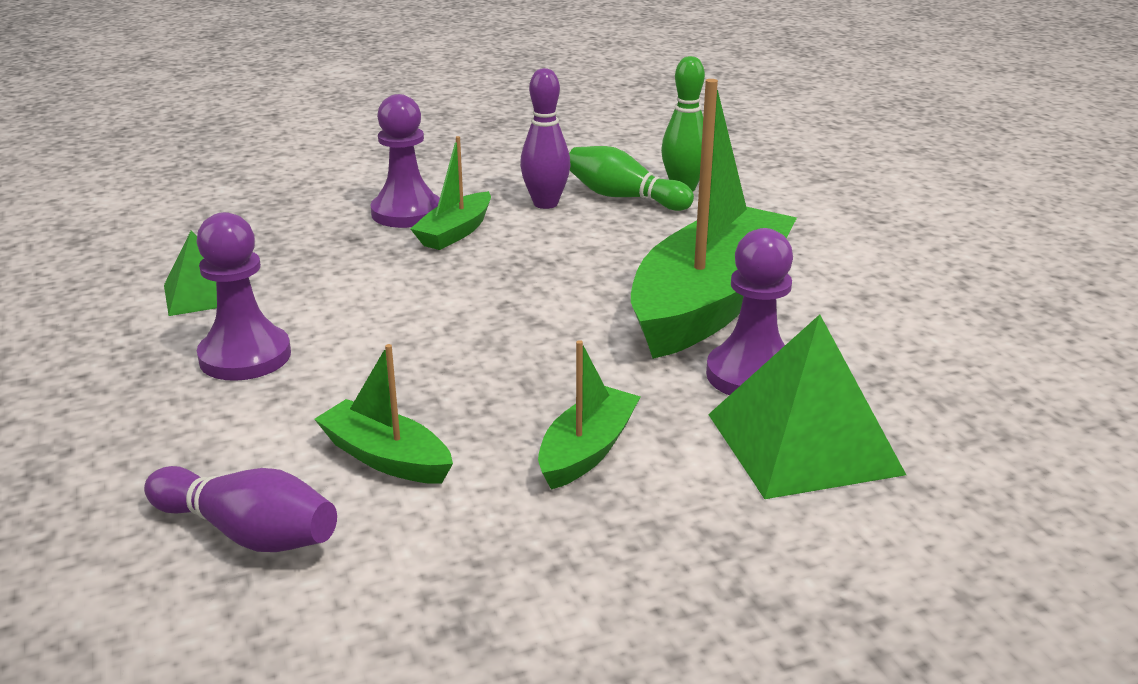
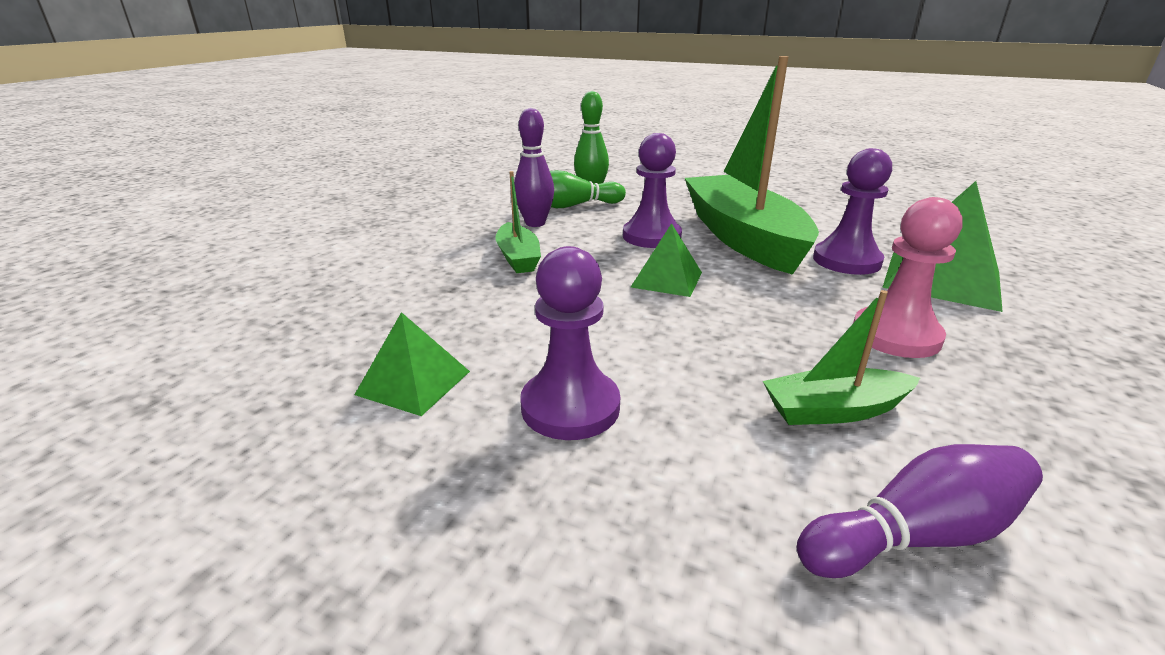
camera: 45 degrees left, 0 degrees up
purple pawn [370,94,440,228] -> purple pawn moved to [623,133,682,248]
green boat [538,340,640,490] -> pink pawn [853,197,963,358]
none -> green pyramid [631,223,702,297]

